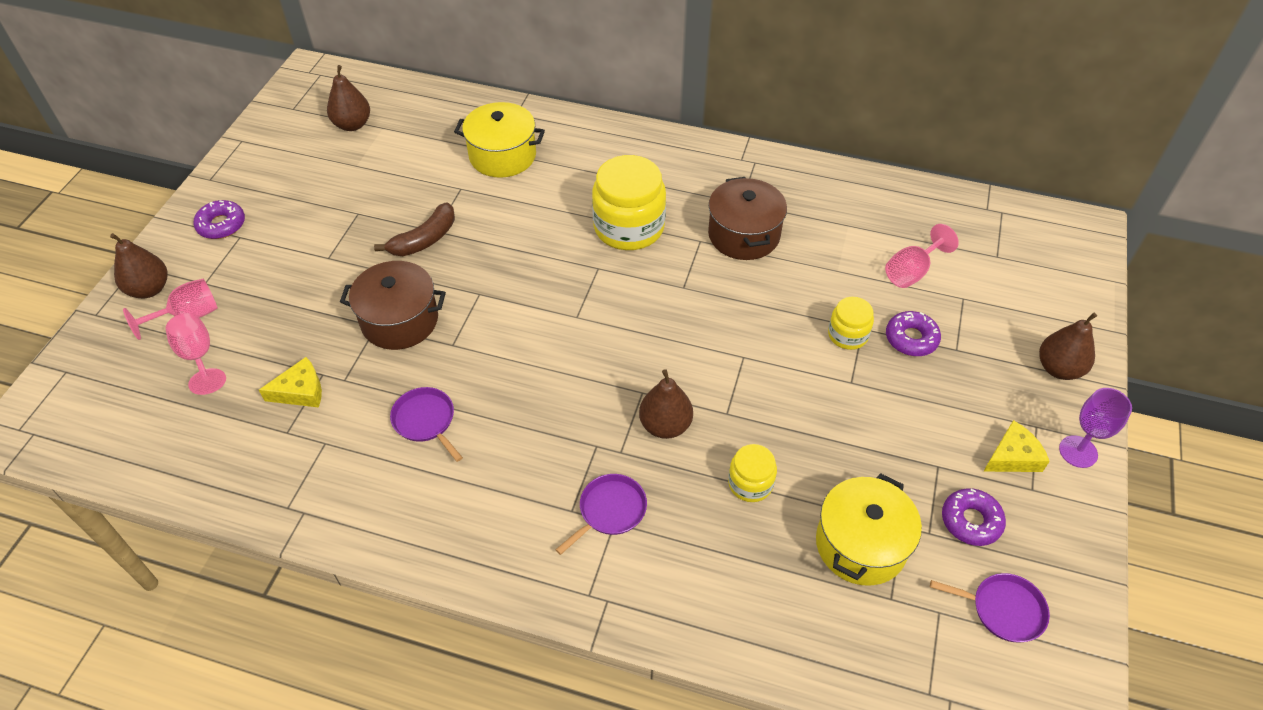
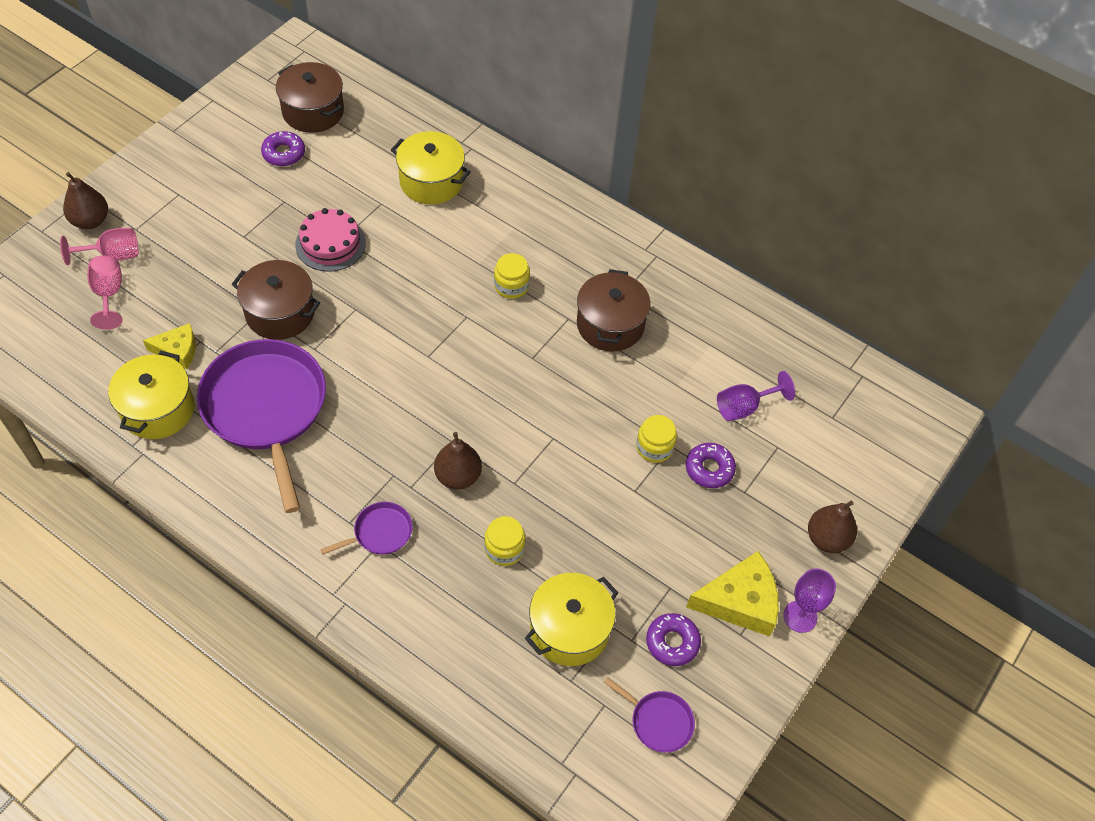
camera: 15 degrees right, 5 degrees up
purple donut [193,200,245,239] -> purple donut moved to [261,131,305,166]
brown pear [327,65,370,131] -> brown pot [276,62,344,133]
brown banana [374,202,455,256] -> pink cake [295,208,366,272]
purple pan [390,387,463,462] -> purple pan [197,339,326,513], size x2.31
yellow jar [592,155,666,250] -> yellow jar [494,253,530,299], size x0.52
pink goblet [885,224,959,288] -> purple goblet [717,371,795,421]
yellow cheese [983,420,1050,472] -> yellow cheese [686,551,779,636], size x1.62
none -> yellow pot [108,351,194,439]

